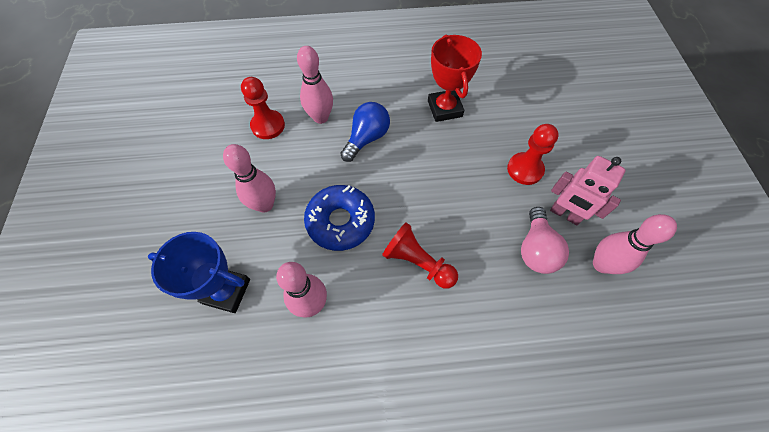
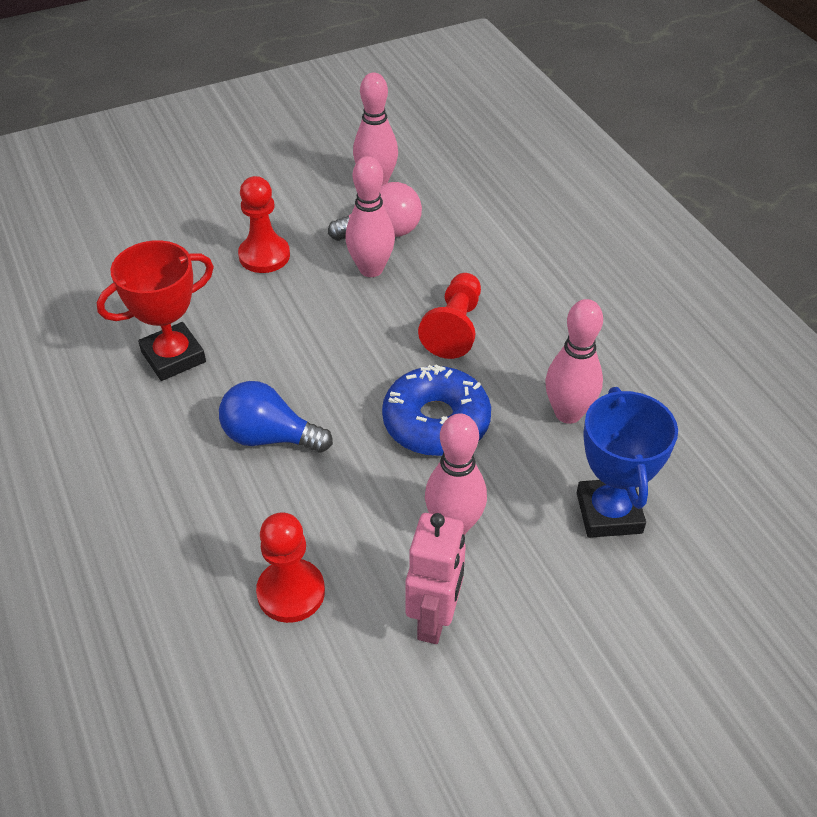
camera: 110 degrees left, 15 degrees down
pink bowling pin [297,46,333,124] -> pink bowling pin moved to [345,156,395,277]
pink robot [550,156,625,225] -> pink robot moved to [405,513,466,644]

